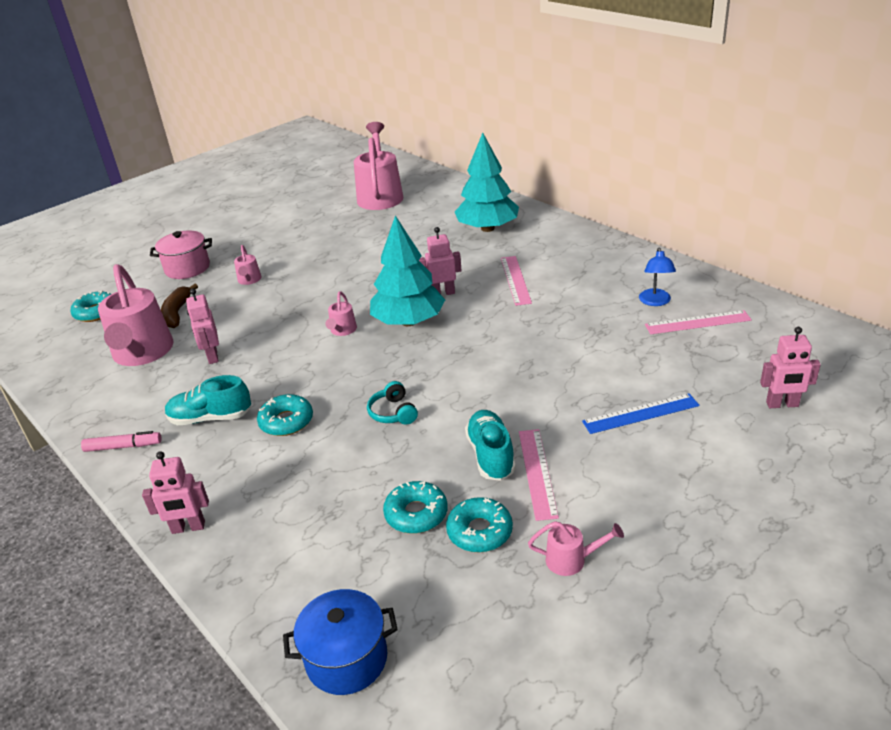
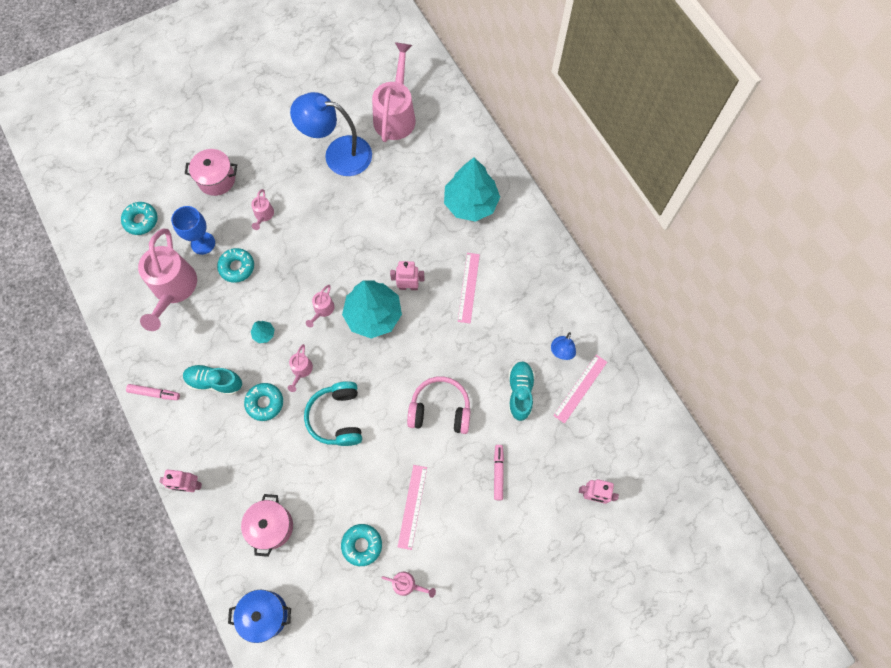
camera: 10 degrees right, 35 degrees up
brown banana [161,284,198,328] -> blue goblet [171,206,215,255]
pink robot [186,289,219,364] -> none
turquoise headphones [367,381,418,425] -> turquoise headphones [304,381,362,446], size x1.76
turquoise donut [383,481,448,534] -> turquoise donut moved to [217,248,254,283]
turquoise shoe [465,410,516,481] -> turquoise shoe moved to [508,361,535,421]
blue ruler [582,393,699,434] -> pink marker [494,445,504,500]
pink ruler [645,310,752,334] -> pink ruler turned 60 degrees counterclockwise [553,355,607,424]
none -> pink pot [241,494,293,557]
none -> turquoise tree [251,321,274,343]
none -> pink watering can [288,344,313,392]
none -> blue lamp [290,92,372,176]
none -> pink headphones [407,376,471,434]

